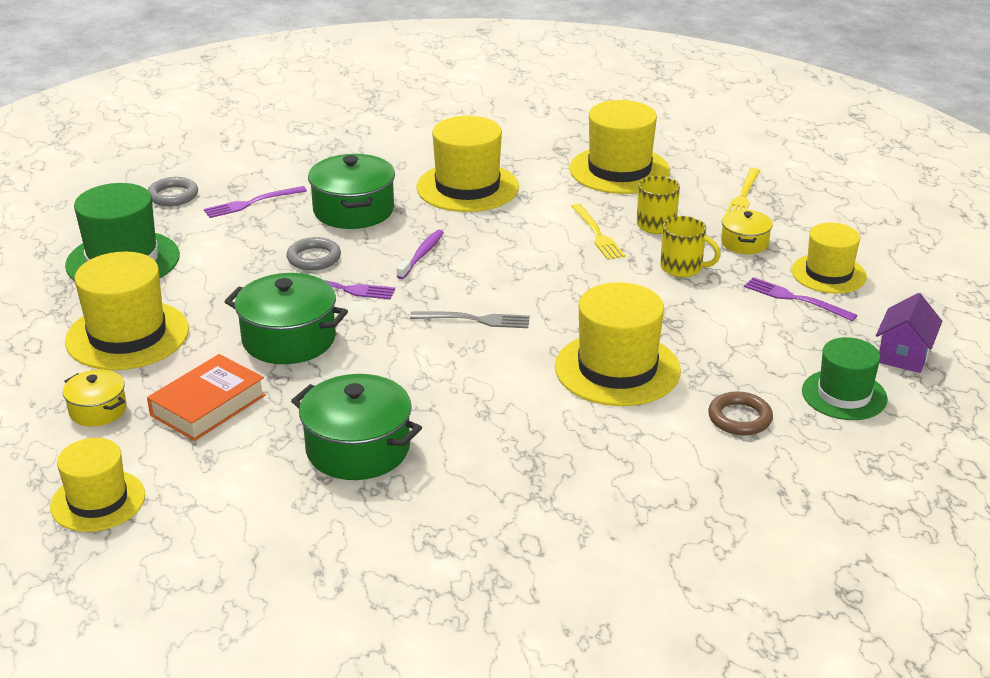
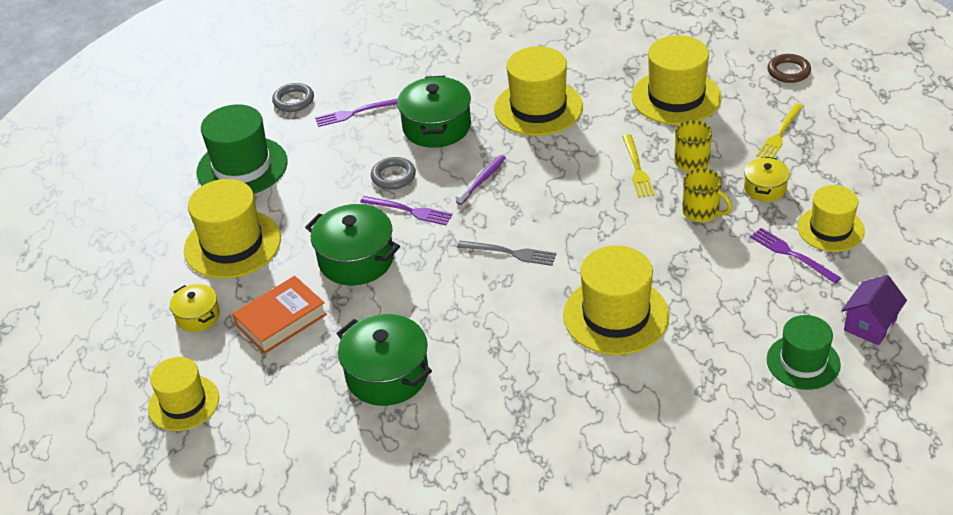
camera: 15 degrees right, 10 degrees up
brown ring [708,391,773,435] -> brown ring moved to [767,54,811,83]

